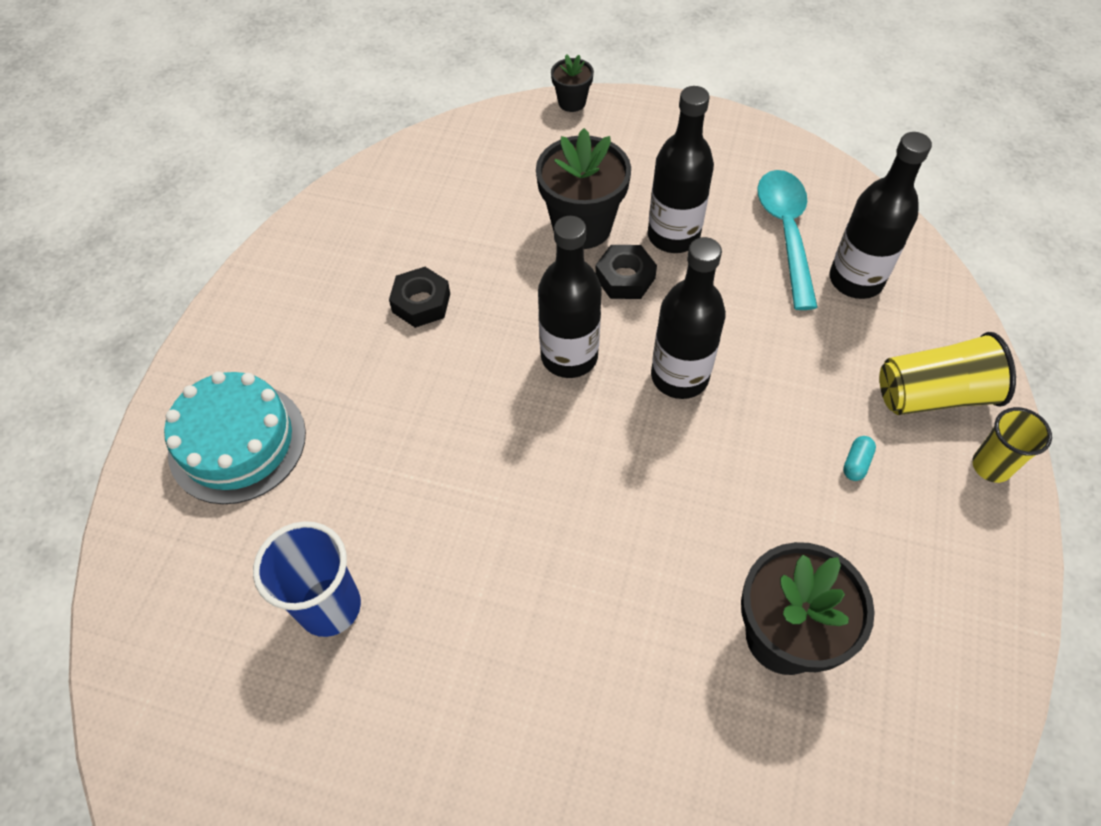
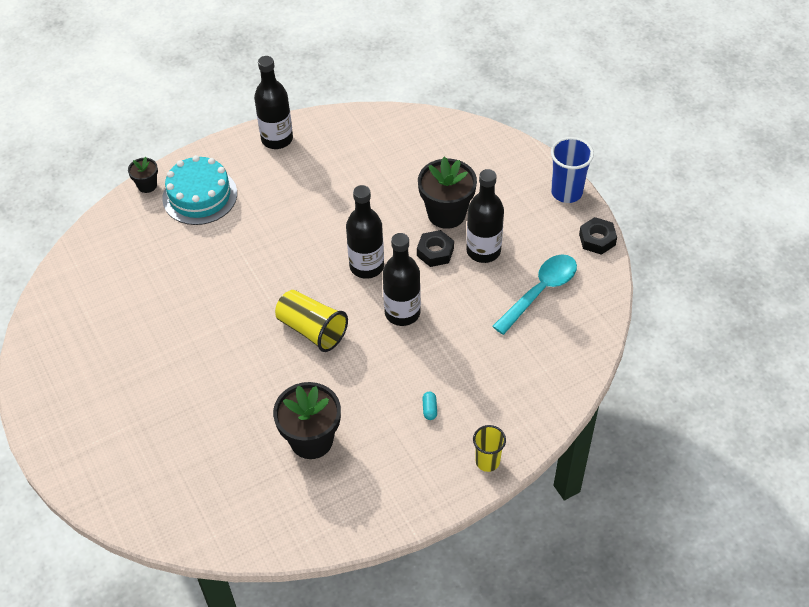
camera: 45 degrees right, 5 degrees down
blue cup [253,521,361,637] -> blue cup moved to [551,137,594,203]
black nut [389,267,450,328] -> black nut moved to [579,217,617,255]
black flower pot [551,54,594,112] -> black flower pot moved to [128,157,158,193]
black bottle [829,132,932,299] -> black bottle moved to [254,56,293,149]
turquoise capsule [843,436,876,481] -> turquoise capsule turned 75 degrees counterclockwise [423,392,437,420]
yellow cup [879,332,1016,415] -> yellow cup moved to [275,290,348,352]

